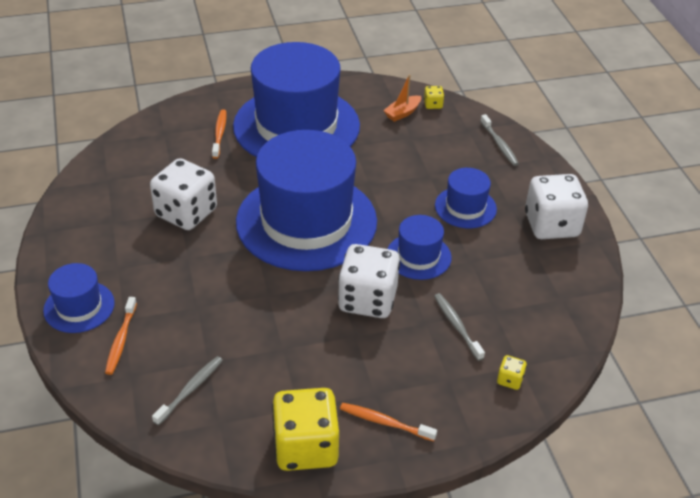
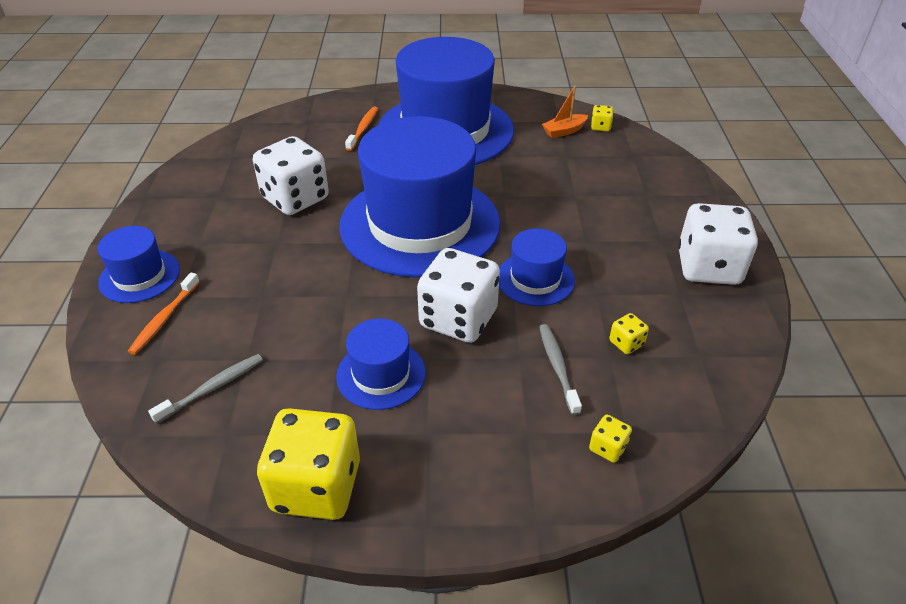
camera: 15 degrees right, 0 degrees up
orange toothbrush [340,403,437,441] -> none
blue hat [435,168,497,228] -> blue hat moved to [336,318,426,410]
grey toothbrush [480,114,519,166] -> none
none -> yellow dice [609,313,649,354]

